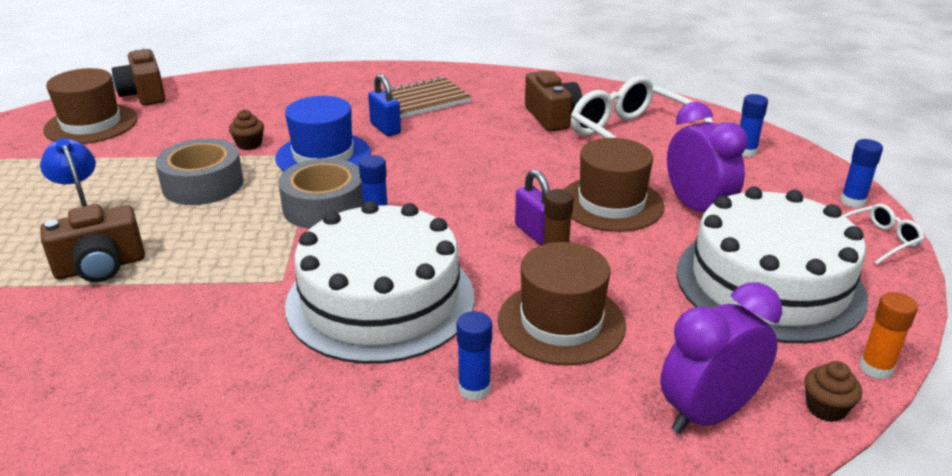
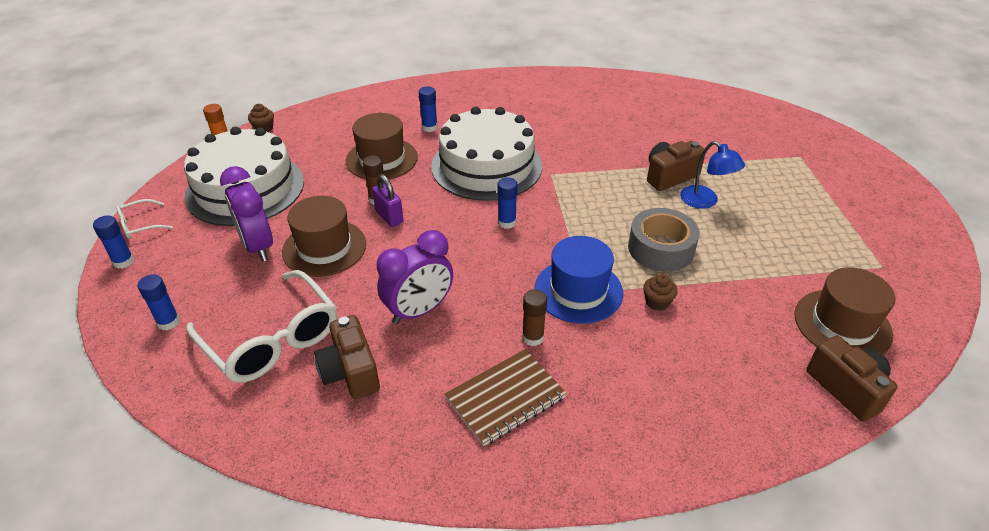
camera: 175 degrees right, 10 degrees up
grey tape [278,158,363,229] -> none
blue padlock [368,74,401,136] -> brown glue stick [522,289,547,346]
purple clock [660,282,782,434] -> purple clock moved to [377,230,453,324]

